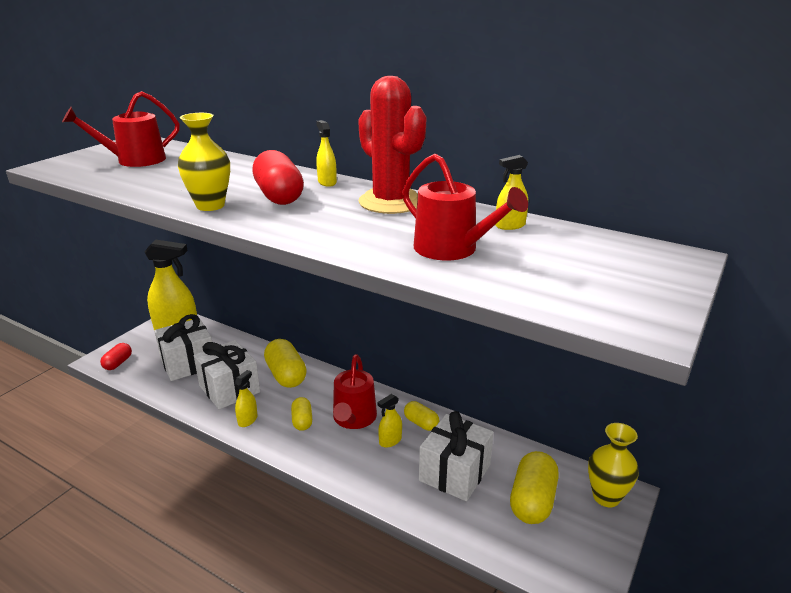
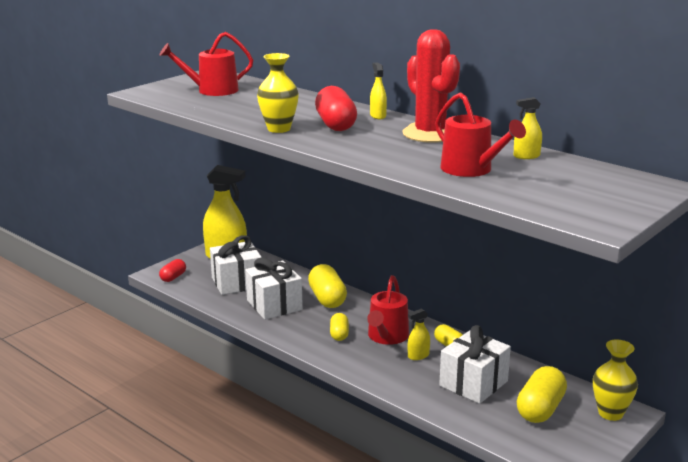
camera: 10 degrees right, 5 degrees down
yellow spray bottle [234,370,257,427] -> none

